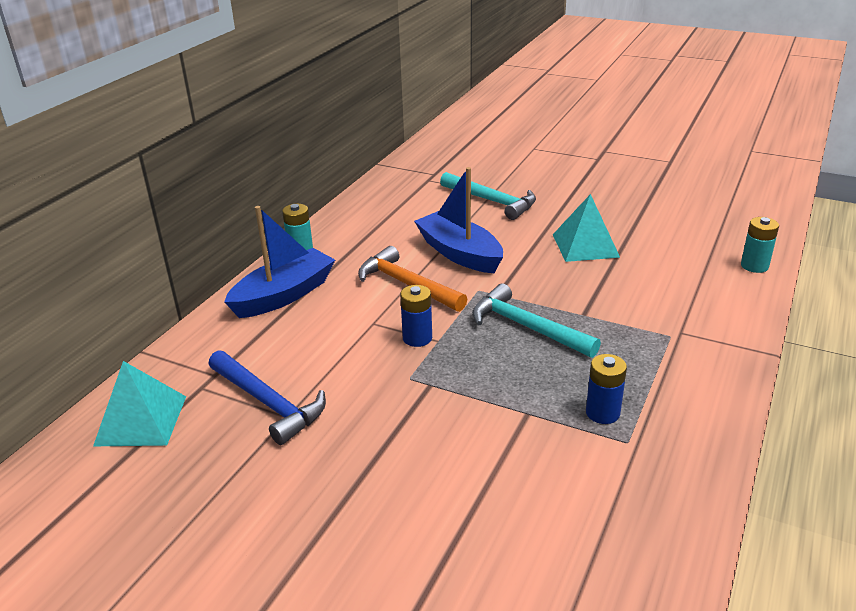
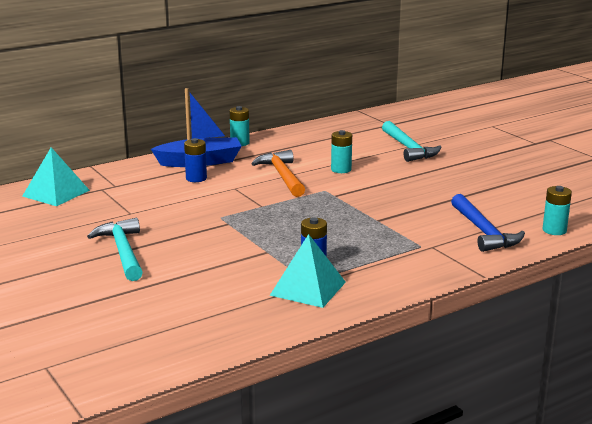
camera: 30 degrees right, 10 degrees down
blue hammer [208,350,326,445] -> blue hammer moved to [451,194,525,252]
blue battery [400,285,432,347] -> blue battery moved to [184,138,207,182]
blue boat [414,167,503,273] -> turquoise battery [331,130,352,173]
turquoise hammer [472,283,601,358] -> turquoise hammer moved to [87,218,143,281]
turquoise pyramid [553,194,620,262] -> turquoise pyramid moved to [270,234,346,308]

